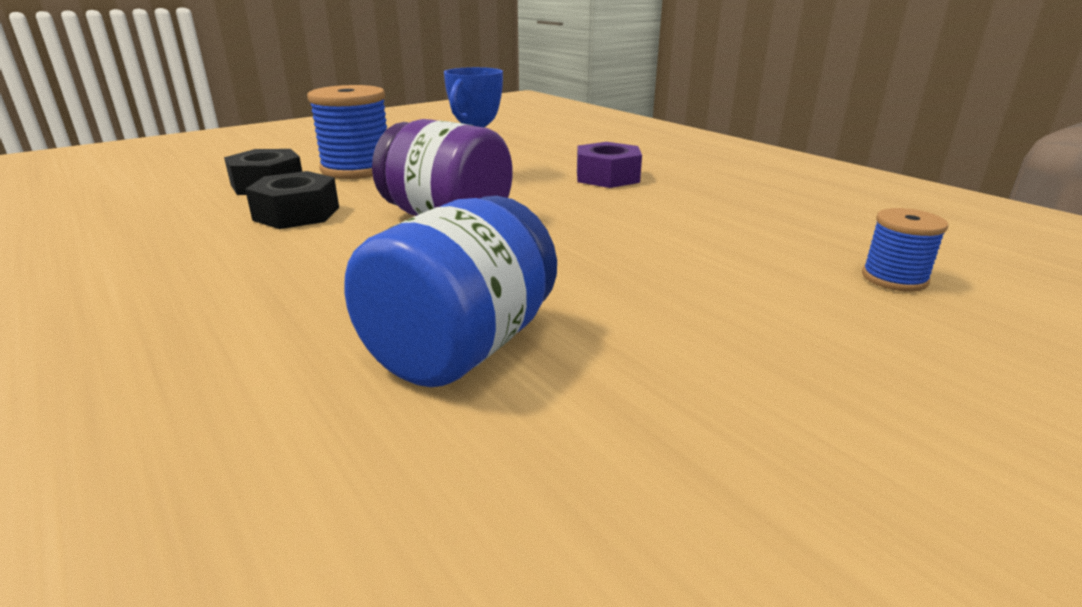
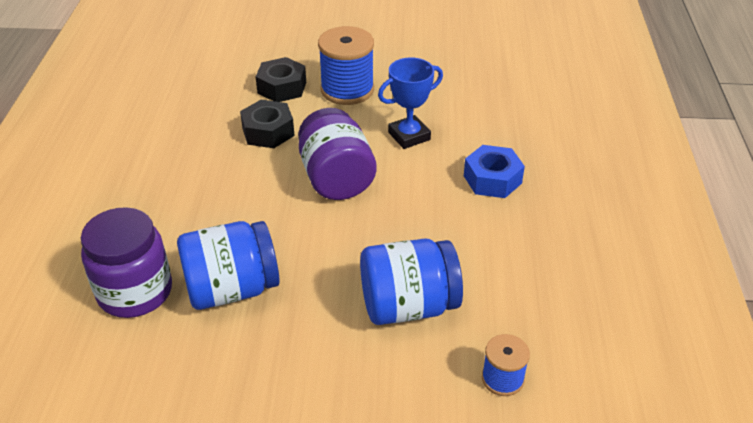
camera: 40 degrees right, 15 degrees up
purple nut [577,142,642,188] -> blue nut [464,145,525,198]
none -> purple jar [81,207,172,318]
none -> blue jar [360,238,463,325]

